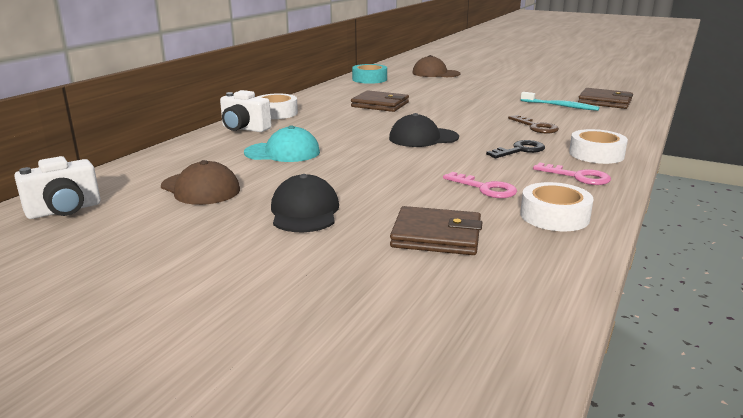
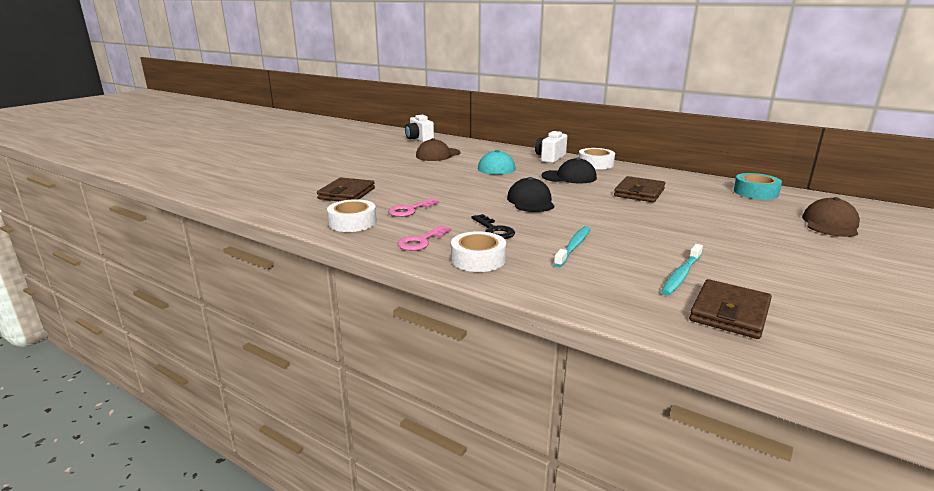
camera: 95 degrees right, 0 degrees up
black cap [271,174,339,232] -> black cap moved to [542,157,597,184]
brown key [508,115,559,133] -> turquoise toothbrush [554,226,590,267]

